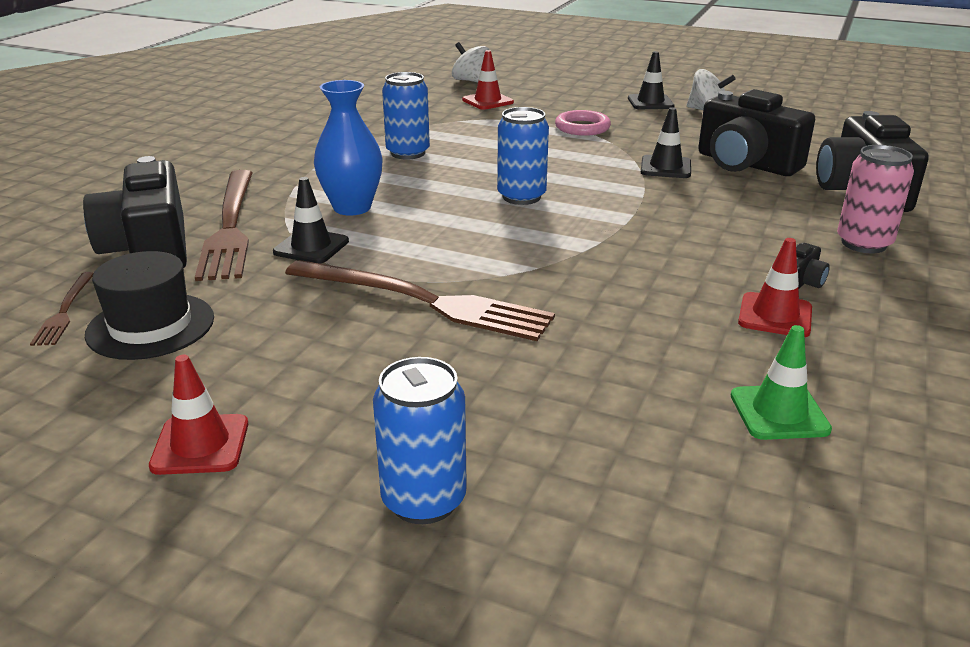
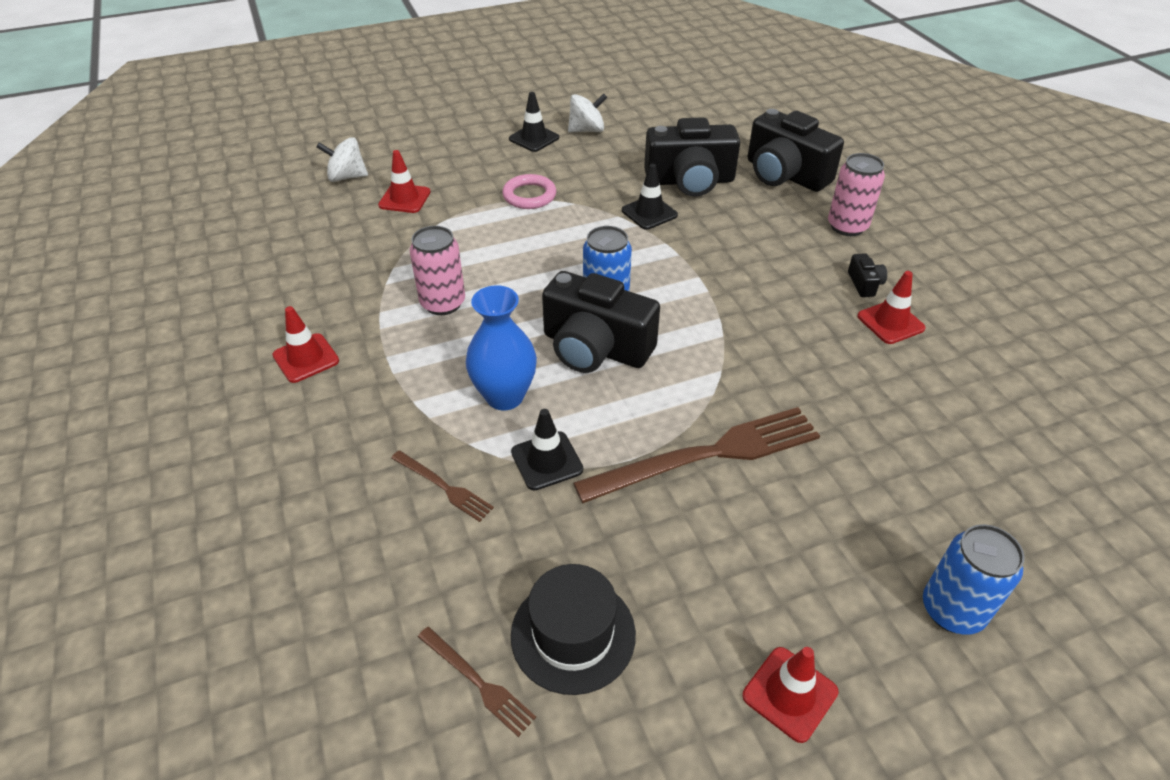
camera: 45 degrees left, 15 degrees up
black camera [83,156,187,269] -> black camera moved to [542,271,660,373]
brown fork [195,170,252,281] -> brown fork [391,451,494,522], size x0.47
blue can [382,72,430,160] -> pink can [410,226,465,315]
green traffic cone [731,325,832,440] -> none
none -> red traffic cone [272,306,339,383]

